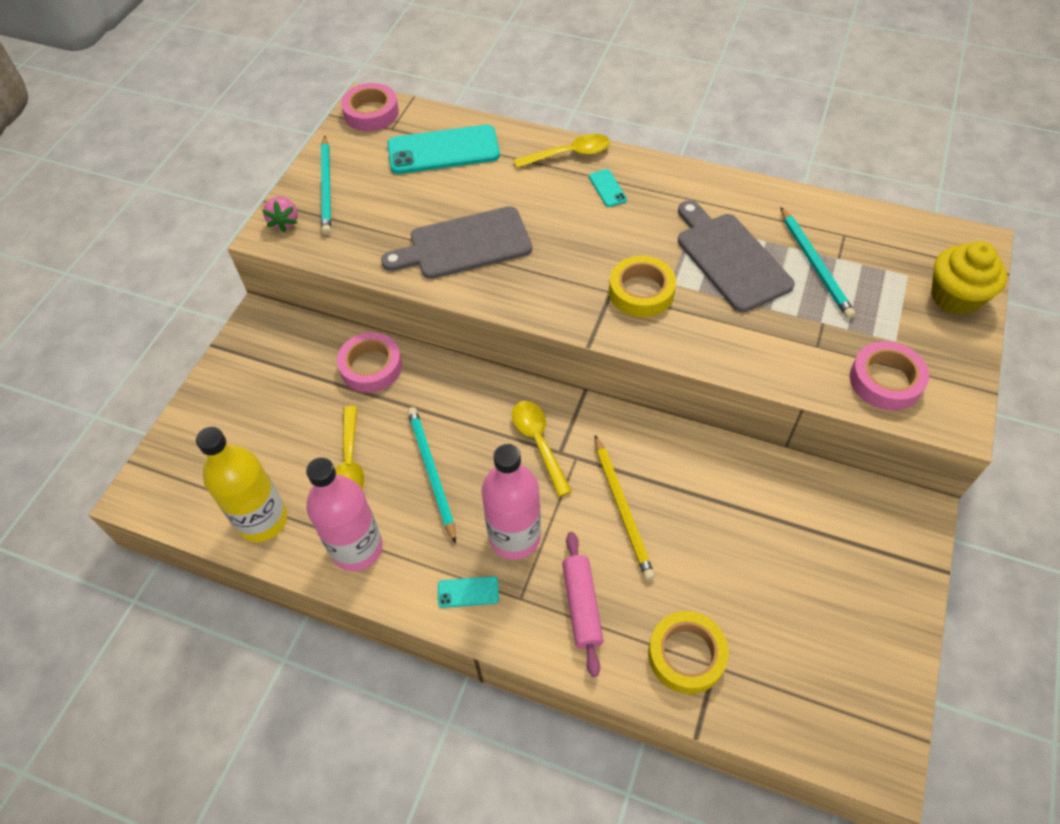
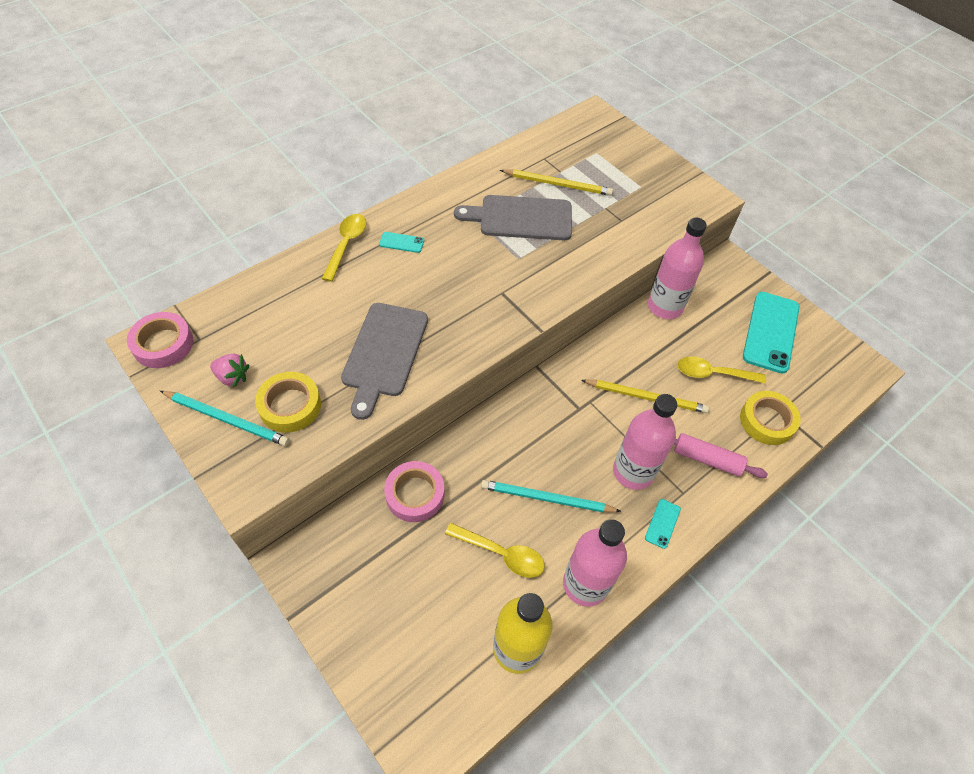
camera: 65 degrees left, 0 degrees up
pink strawberry [262,196,298,232] -> pink strawberry moved to [210,354,249,388]
turquoise phone [387,125,500,174] -> turquoise phone moved to [743,292,800,374]
yellow spoon [512,401,572,497] -> yellow spoon moved to [677,356,766,384]
yellow tape [609,256,676,317] -> yellow tape moved to [255,372,321,433]
turquoise pencil [780,207,855,319] -> yellow pencil [500,169,613,196]
pink tape [850,341,929,410] -> none
yellow cupcake [931,241,1007,315] -> none
none -> pink bottle [648,218,707,319]

